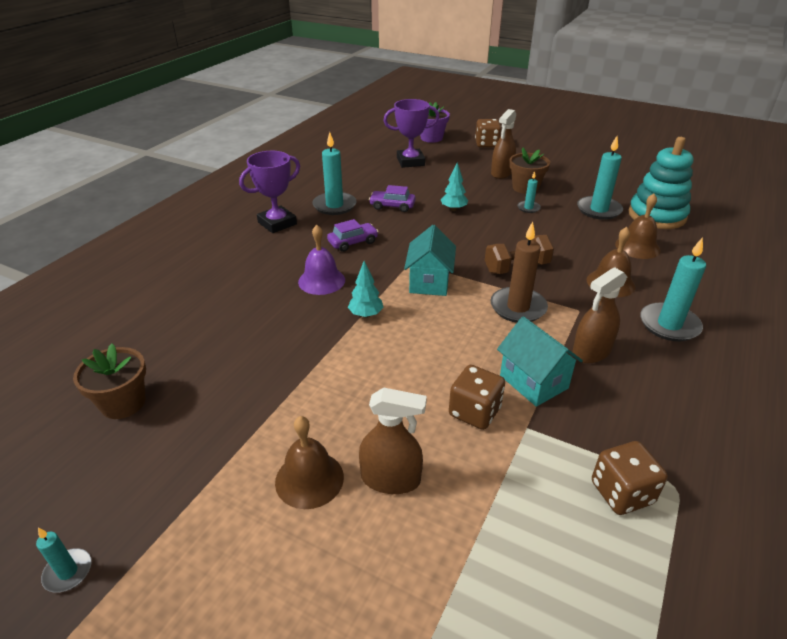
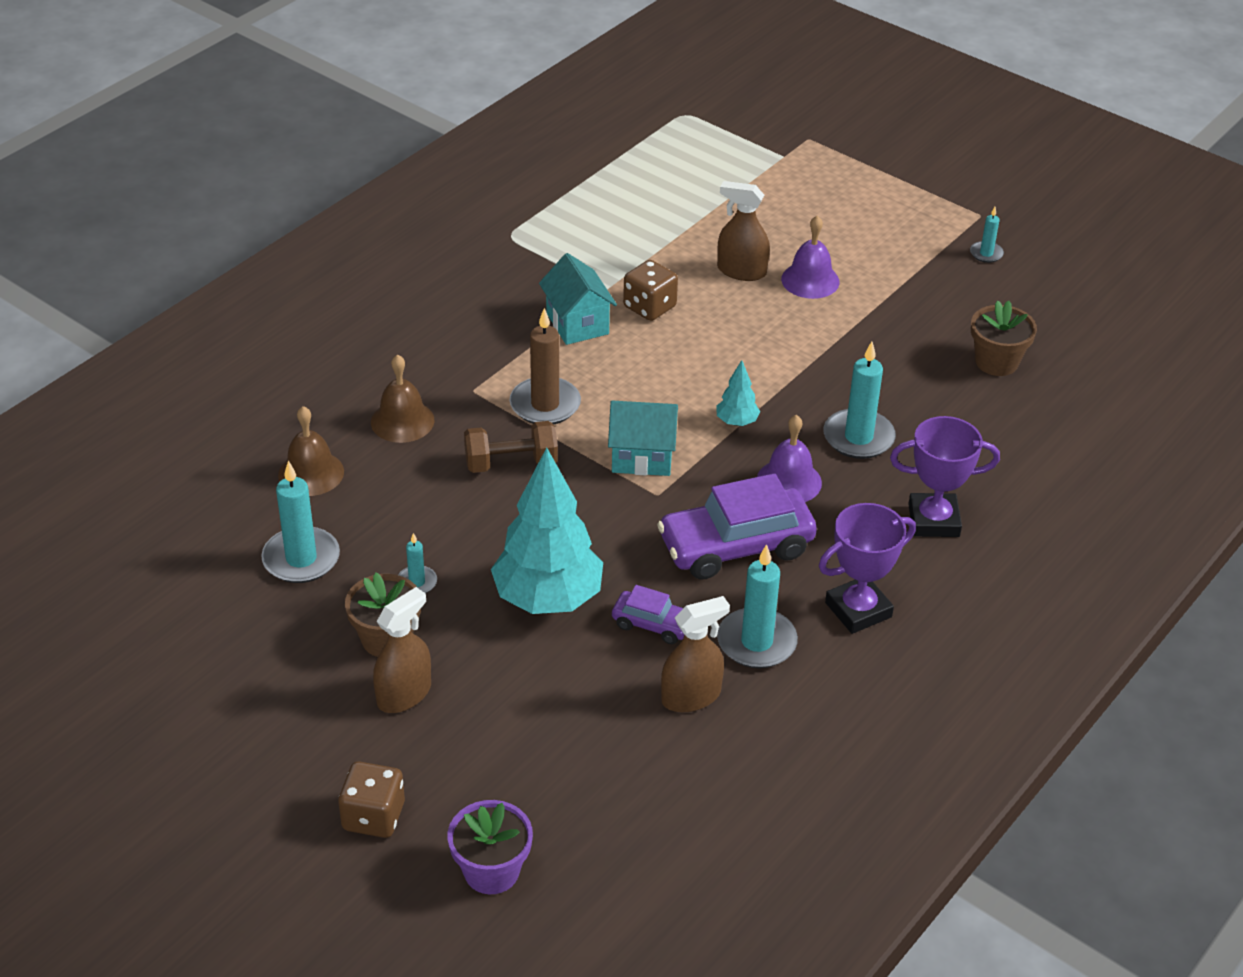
camera: 170 degrees left, 5 degrees up
brown bell [275,416,344,509] -> purple bell [781,215,840,299]
purple car [327,219,379,252] -> purple car [657,473,817,580], size x1.94
purple trophy [383,99,439,168] -> purple trophy moved to [890,416,1000,537]
turquoise house [404,225,456,296] -> turquoise house turned 75 degrees clockwise [608,401,678,476]
turquoise tree [441,162,468,211] -> turquoise tree [491,447,603,614], size x2.29
brown spray bottle [572,267,627,363] -> brown spray bottle moved to [661,596,730,712]
brown dice [592,441,668,515] -> none
turquoise stacking toy [628,137,693,229] -> none
turquoise candle [640,237,706,342] -> turquoise candle moved to [823,342,896,459]

